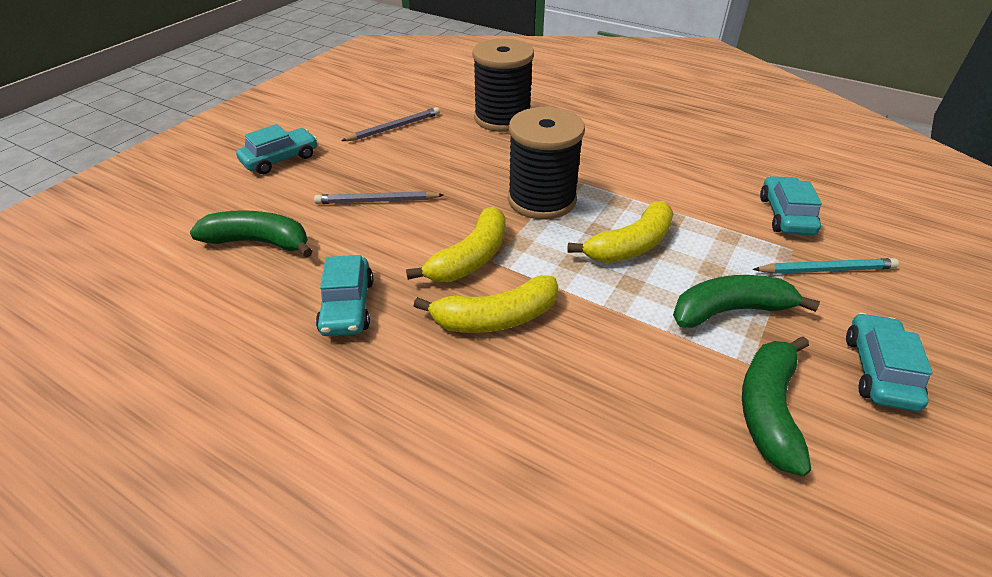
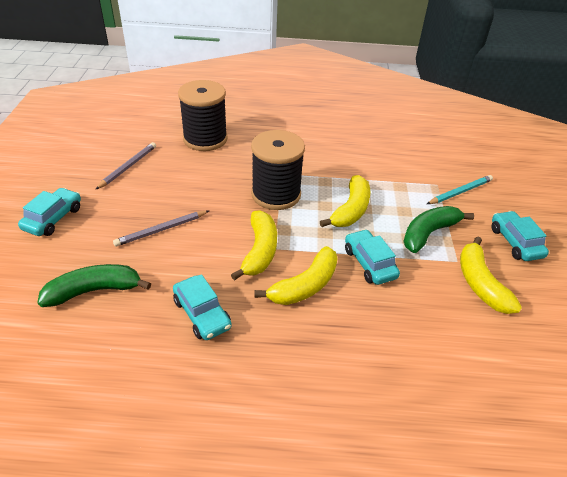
camera: 30 degrees left, 0 degrees up
green banana [742,336,811,476] -> yellow banana [460,236,522,314]
turquoise car [760,176,822,235] -> turquoise car moved to [345,229,400,285]

